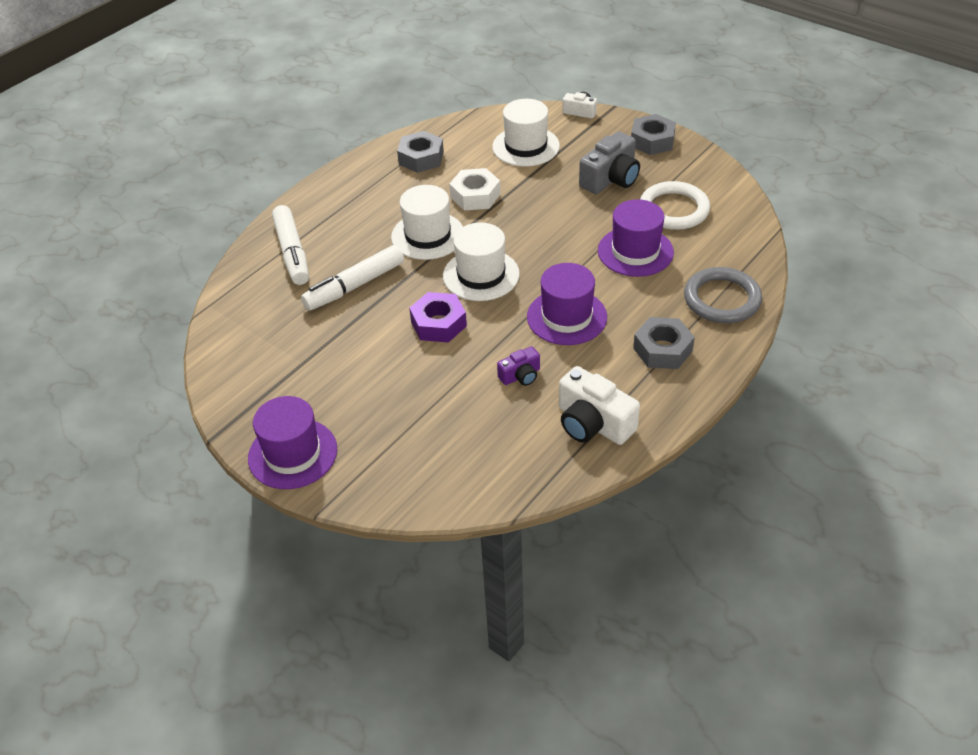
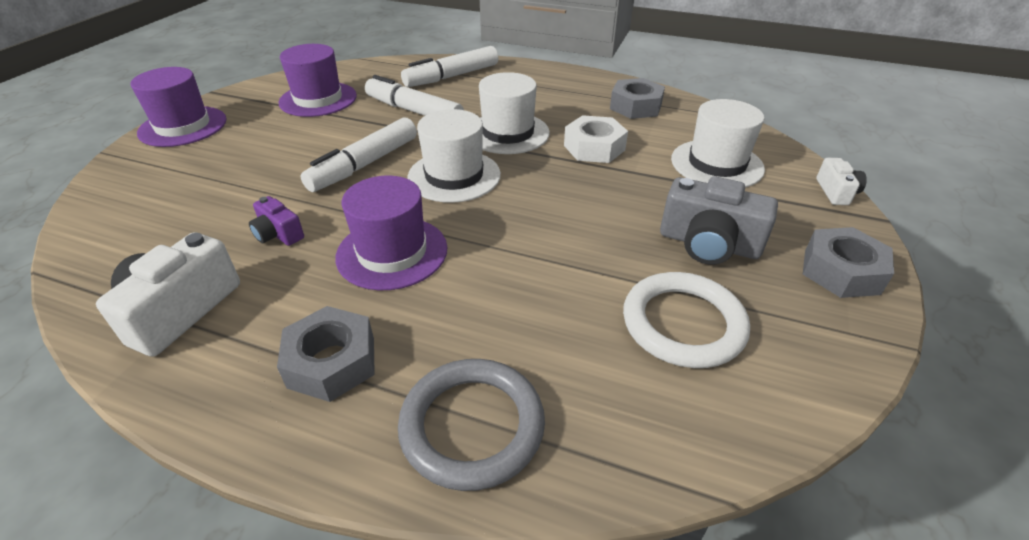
camera: 70 degrees right, 5 degrees down
purple nut [409,292,467,343] -> white marker [301,117,417,192]
purple hat [598,199,674,277] -> purple hat moved to [278,44,357,117]

